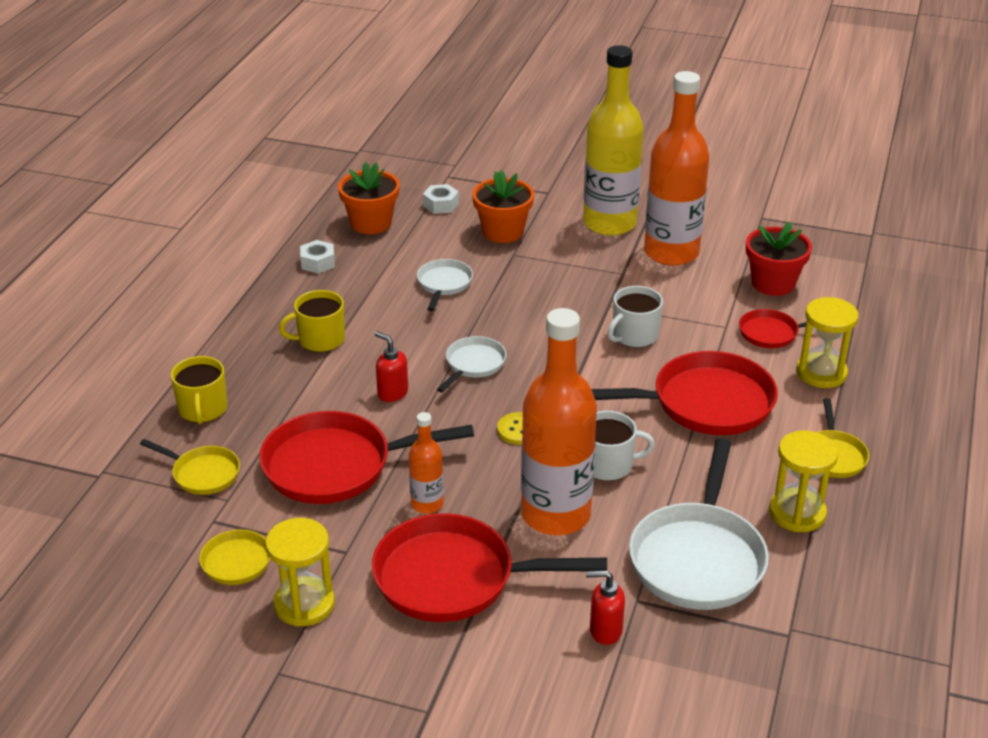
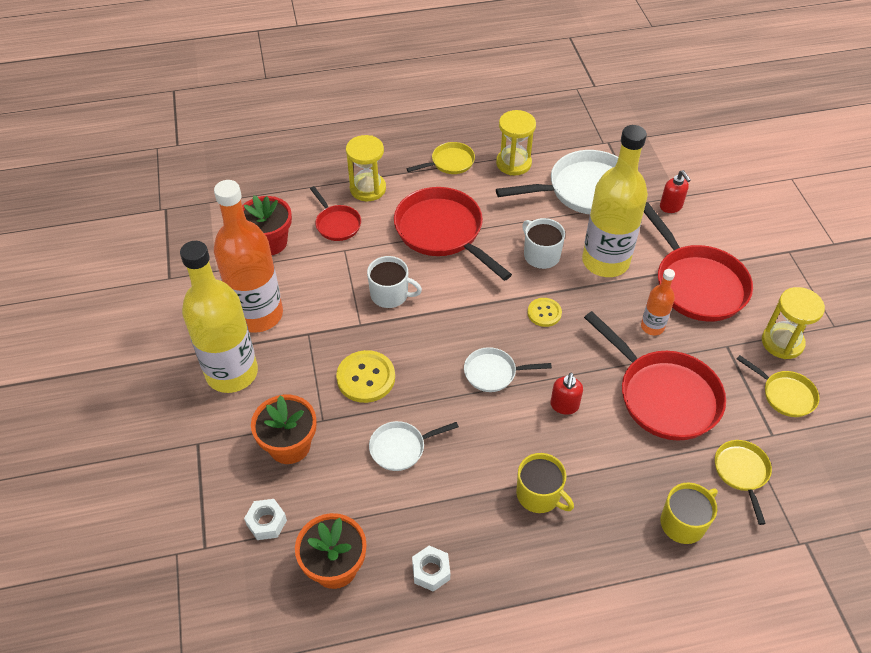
camera: 120 degrees left, 15 degrees up
orange bottle [521,308,597,535] -> yellow bottle [582,125,648,277]
none -> yellow button [336,350,395,403]

